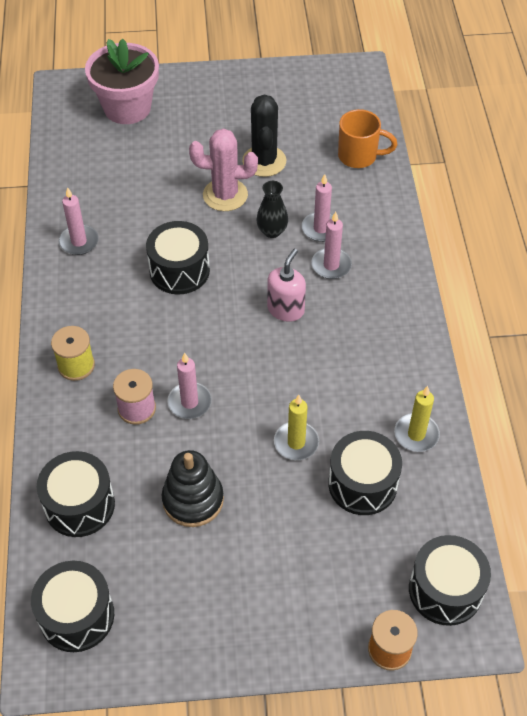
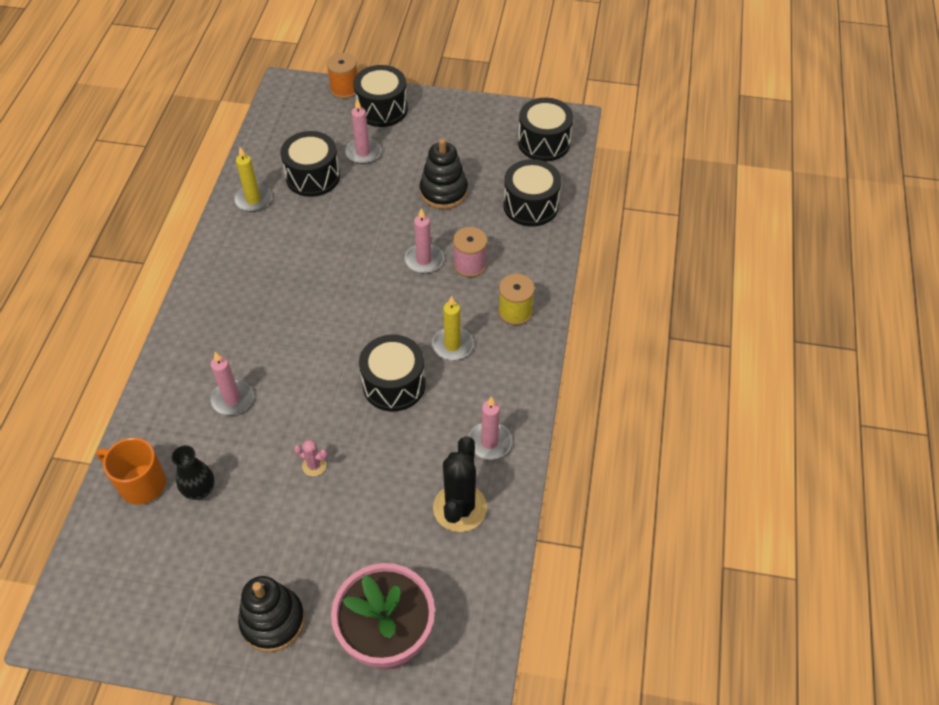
camera: 165 degrees left, 0 degrees up
pink cactus [189,129,258,211] -> pink cactus [294,440,328,476], size x0.46
black cactus [242,95,286,177] -> black cactus moved to [433,436,487,532]
black vase [256,181,288,238] -> black vase moved to [171,445,215,500]
pink soap dispenser [267,249,306,322] -> none
yellow candle [274,395,319,460] -> yellow candle moved to [432,296,473,360]
pink candle [311,212,352,279] -> pink candle moved to [345,99,381,164]
black drum [409,535,491,626] -> black drum moved to [354,65,408,127]
none -> black stacking toy [238,576,305,652]

